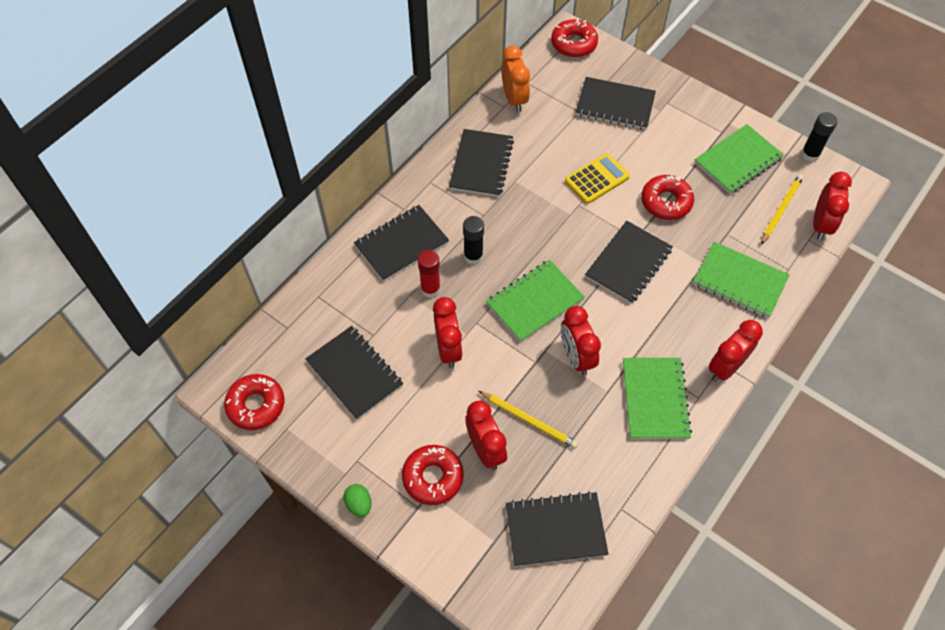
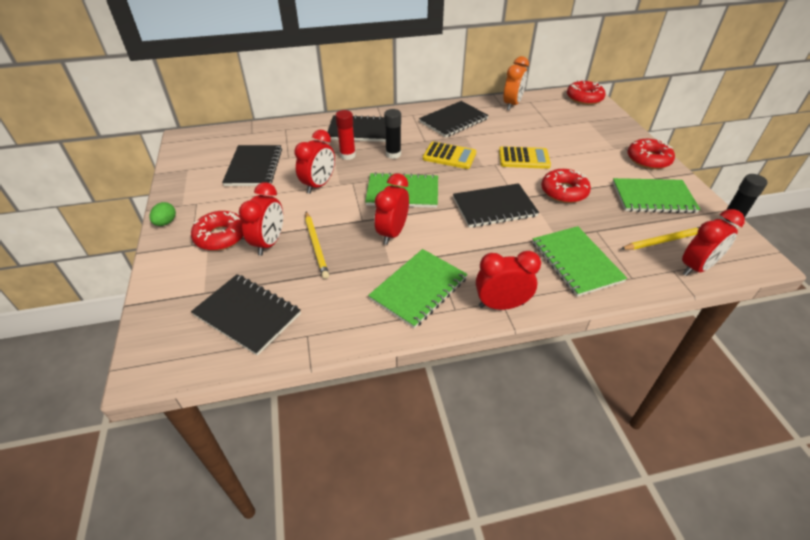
camera: 40 degrees right, 15 degrees down
red donut [224,374,284,430] -> red donut moved to [627,139,675,169]
black notebook [576,77,656,130] -> none
none -> yellow calculator [423,142,476,169]

